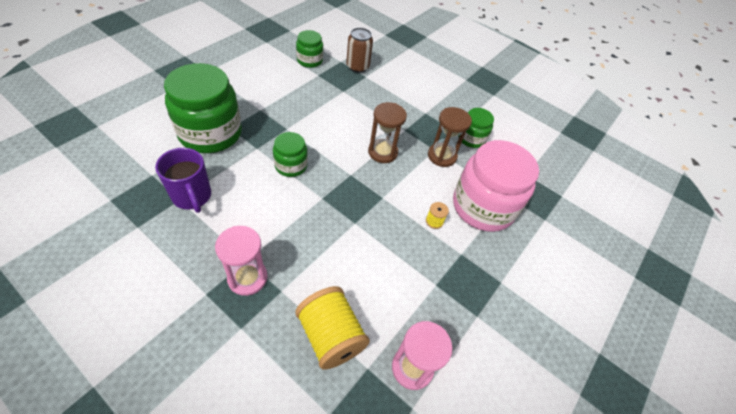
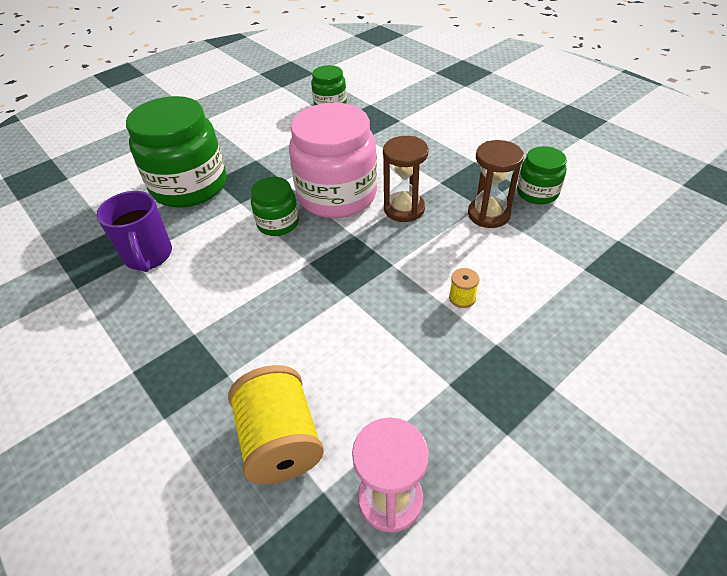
camera: 20 degrees right, 5 degrees down
pink hourglass [215,226,268,296] -> none
brown can [346,28,373,73] -> none
pink jar [453,140,539,232] -> pink jar moved to [289,103,377,218]

